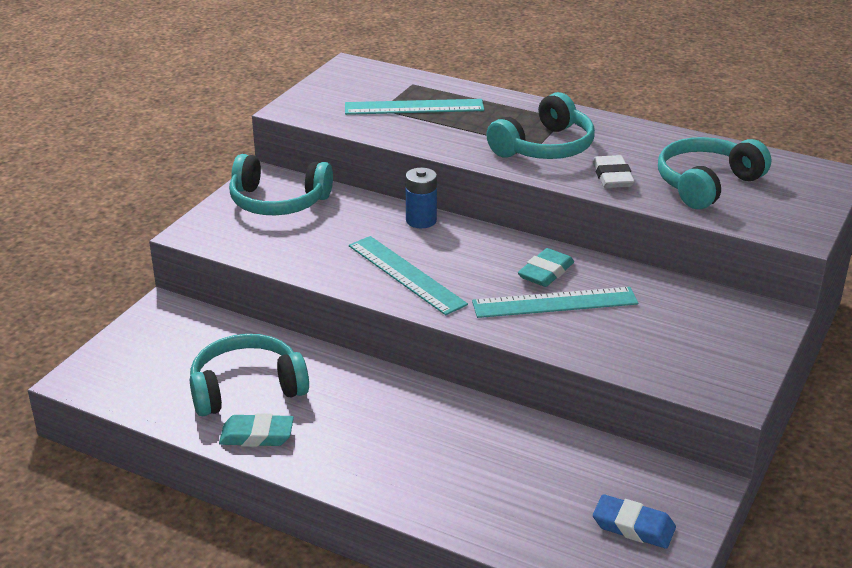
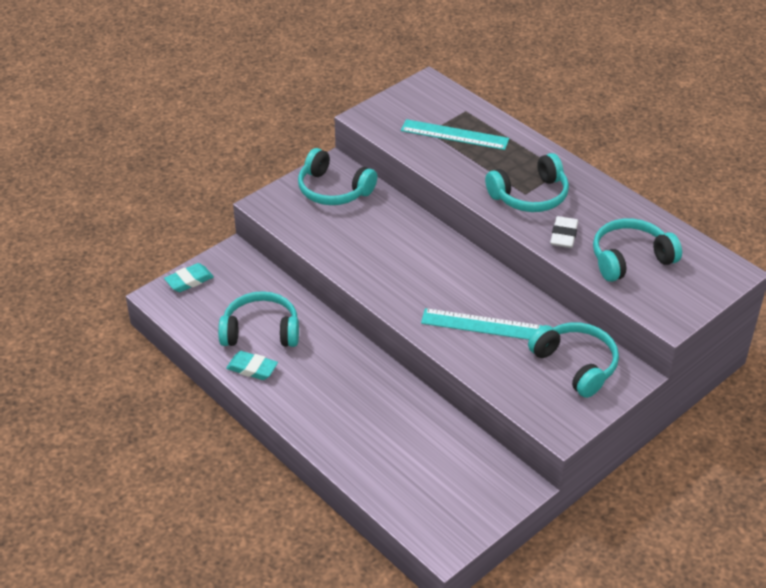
camera: 20 degrees right, 10 degrees up
turquoise ruler [349,236,468,315] -> none
blue battery [405,167,437,228] -> none
turquoise eraser [518,248,574,287] -> turquoise eraser moved to [164,263,214,292]
blue eraser [593,494,676,549] -> none
none -> turquoise headphones [528,322,619,398]

